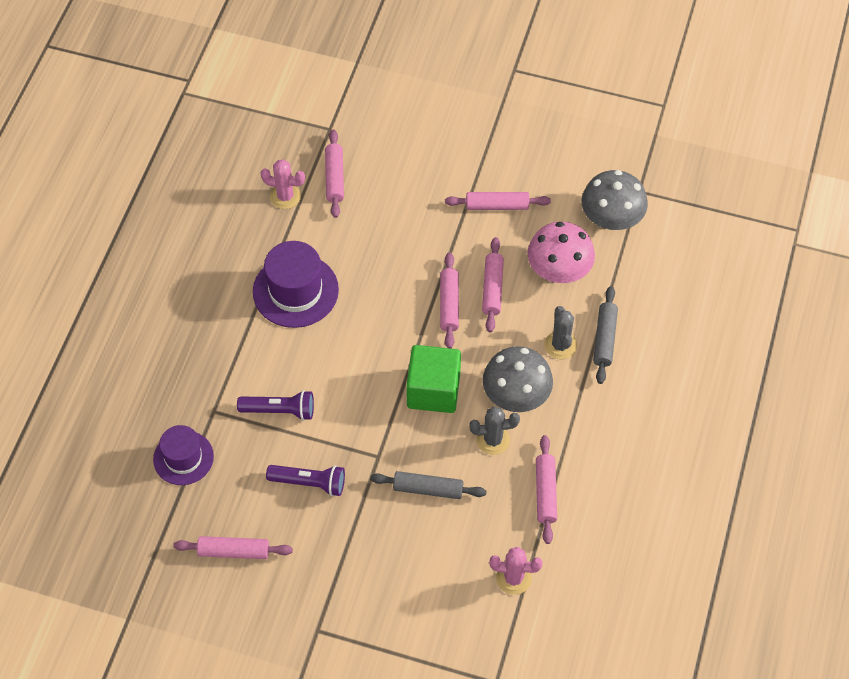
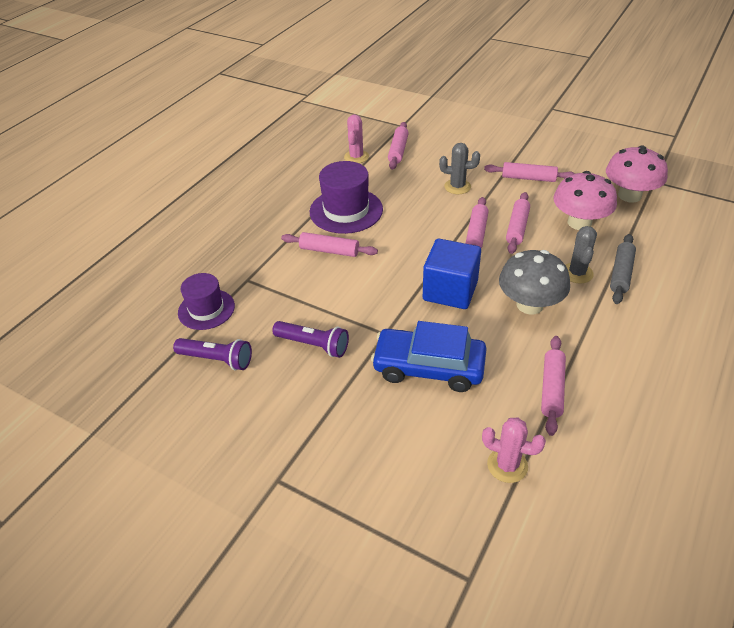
camera: 15 degrees right, 15 degrees down
pink rolling pin [173,536,293,559] -> pink rolling pin moved to [281,232,378,257]
purple flashlight [237,390,314,421] -> purple flashlight moved to [173,338,252,370]
pink cactus [260,159,305,209] -> pink cactus turned 75 degrees clockwise [344,114,369,163]
grey rolling pin [370,471,486,499] -> blue car [371,321,487,392]
green cube [406,345,461,413] -> blue cube [423,239,481,309]
grey cactus [469,406,520,455] -> grey cactus moved to [439,143,480,194]
grey mushroom [582,170,648,230] -> pink mushroom [606,146,668,203]

